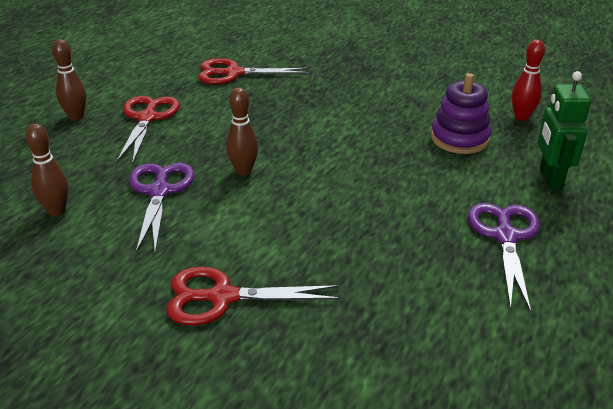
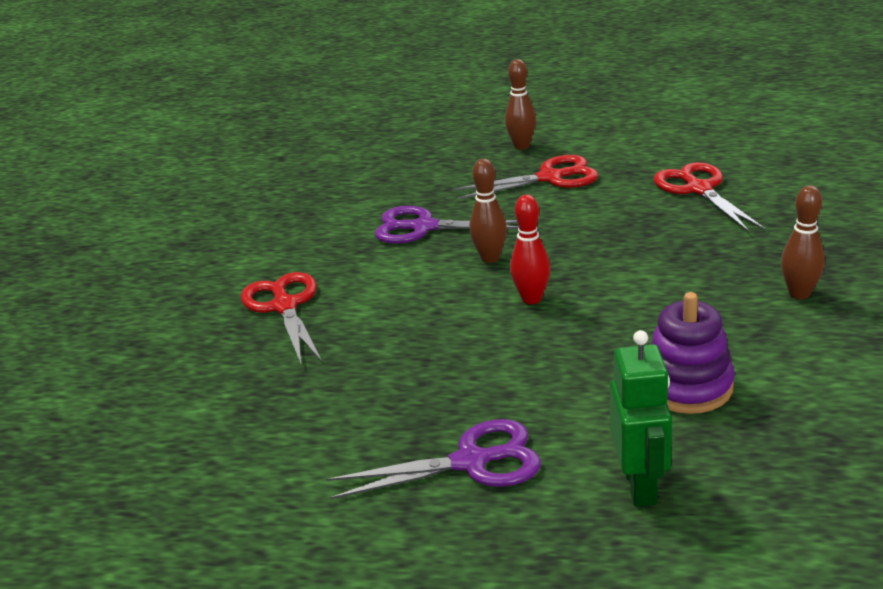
camera: 75 degrees right, 5 degrees down
brown bowling pin [25,123,69,216] -> brown bowling pin moved to [781,185,825,299]
purple scissors [129,163,195,253] -> purple scissors turned 150 degrees counterclockwise [374,206,519,244]
red bowling pin [512,40,545,121] -> red bowling pin moved to [510,195,550,304]
green robot [538,71,591,190] -> green robot turned 105 degrees clockwise [610,330,672,507]

